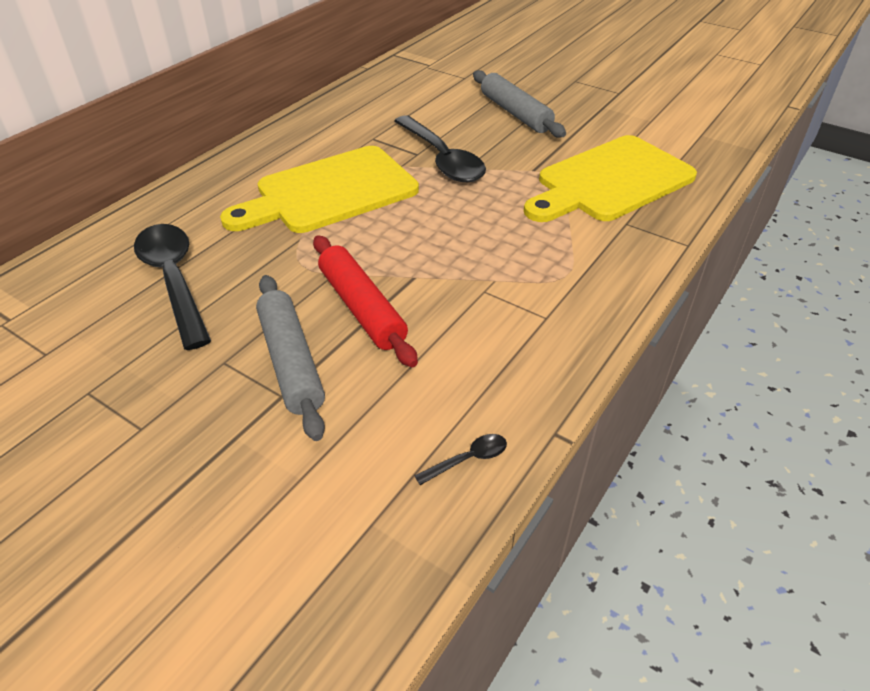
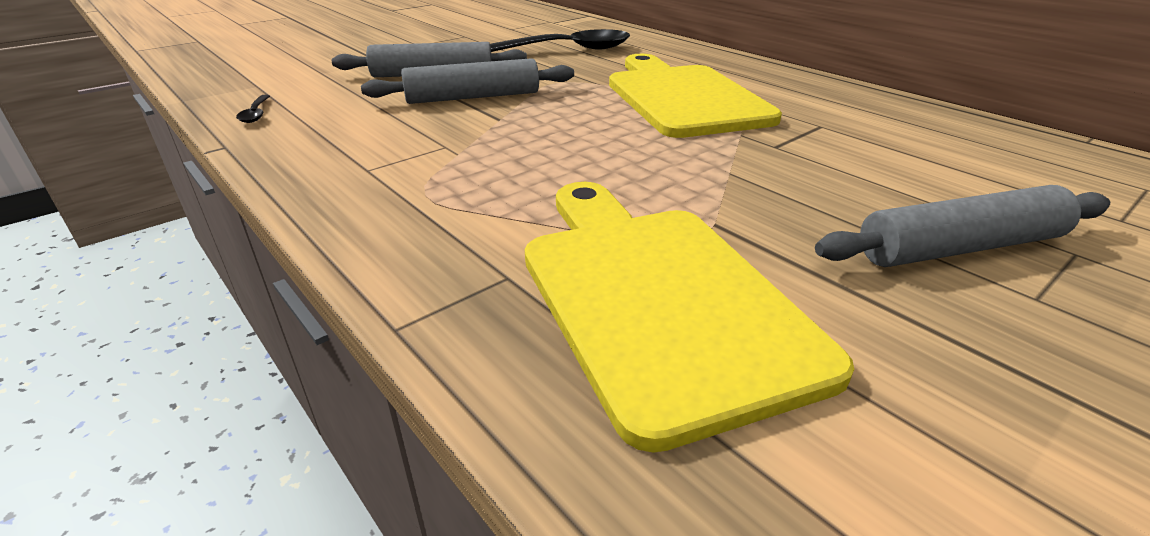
camera: 105 degrees right, 10 degrees down
red rolling pin [313,235,418,367] -> grey rolling pin [361,58,574,104]
black spoon [394,115,486,182] -> none

